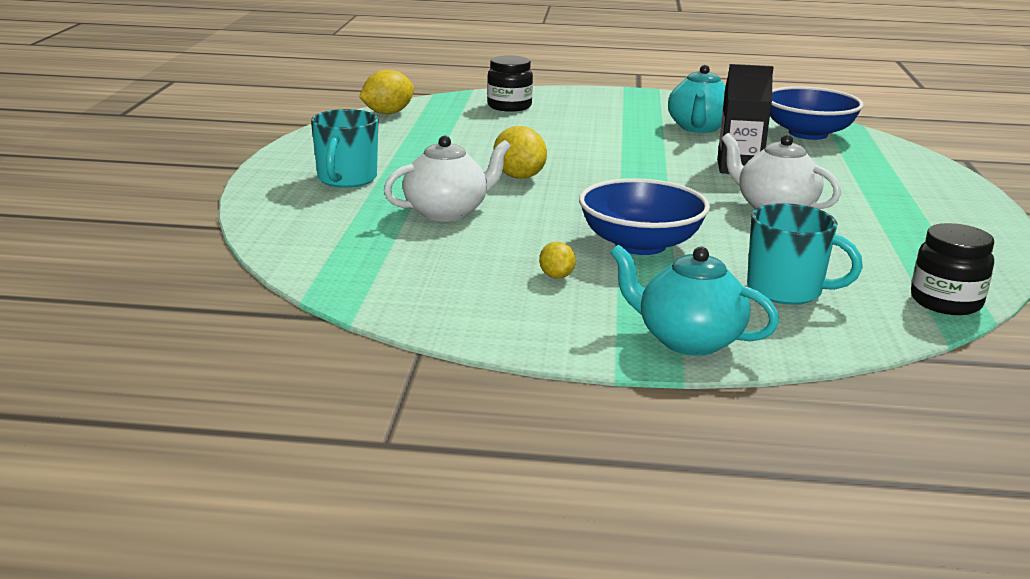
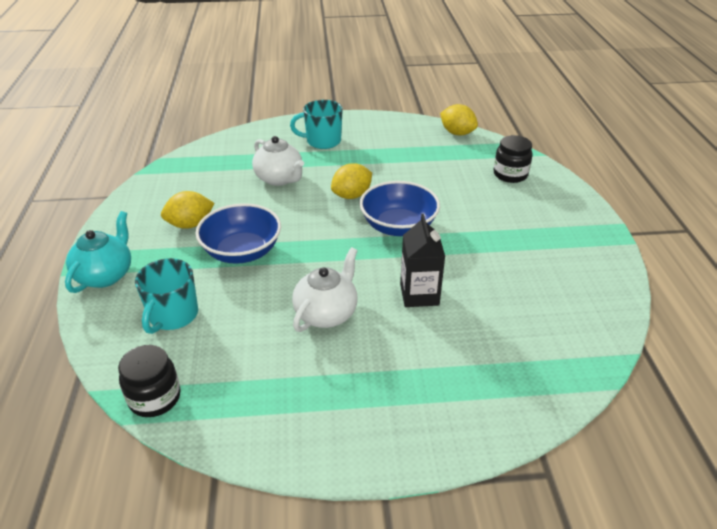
camera: 80 degrees right, 15 degrees up
yellow lemon [539,242,576,279] -> yellow lemon [161,191,215,229], size x1.79
turquoise teapot [668,65,726,133] -> none
blue bowl [770,86,864,140] -> blue bowl moved to [360,181,440,236]

